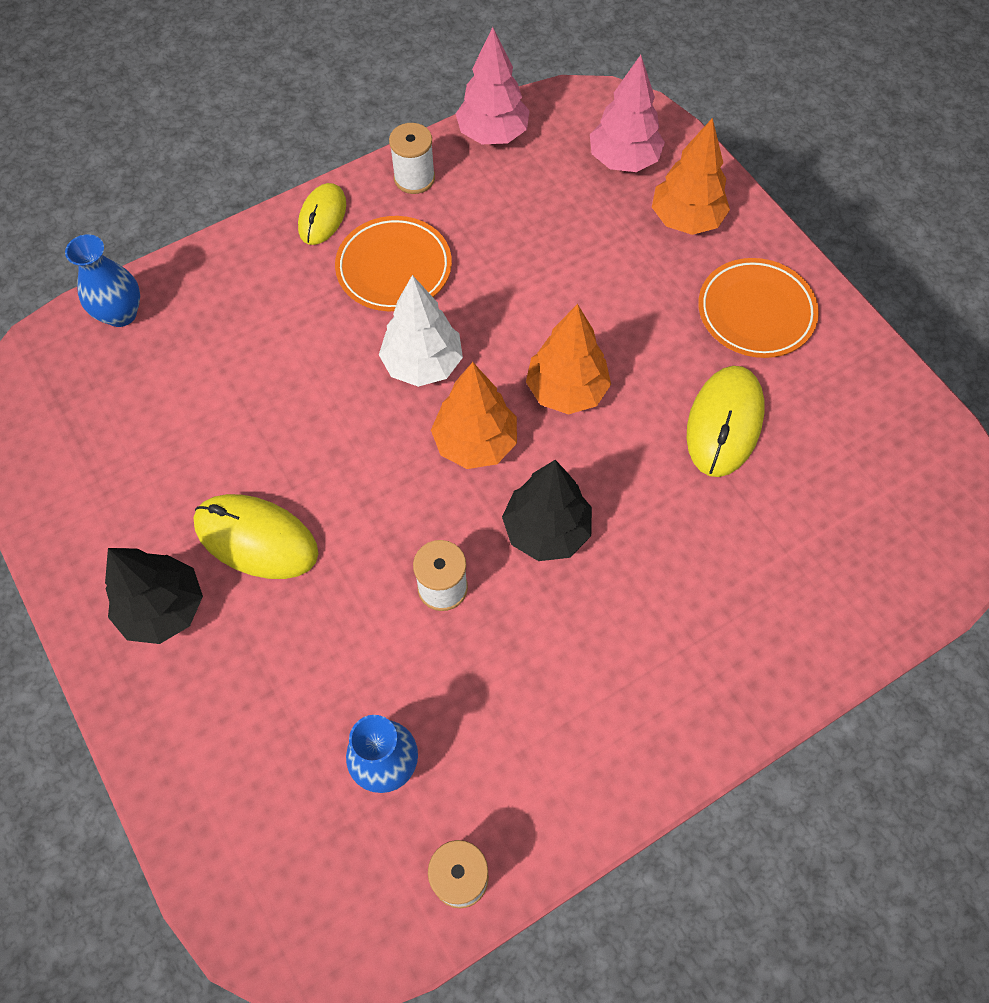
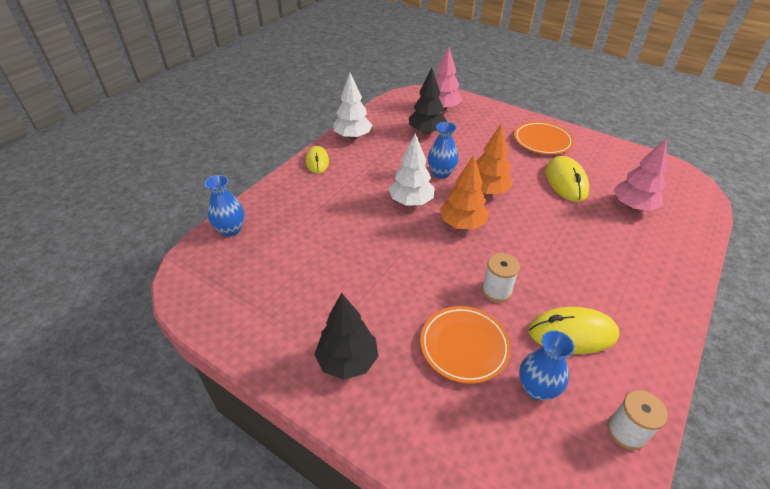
camera: 25 degrees left, 20 degrees down
yellow mouse [193,494,318,579] -> yellow mouse moved to [529,307,619,354]
orange plate [335,216,452,311] -> orange plate moved to [420,306,511,384]
white spool [389,123,435,194] -> white tree [333,73,372,140]
pink tree [455,27,530,144] -> pink tree moved to [614,138,667,211]
black tree [502,460,592,561] -> black tree moved to [409,68,447,135]
orange tree [652,118,730,235] -> none
none -> blue vase [428,122,459,179]

